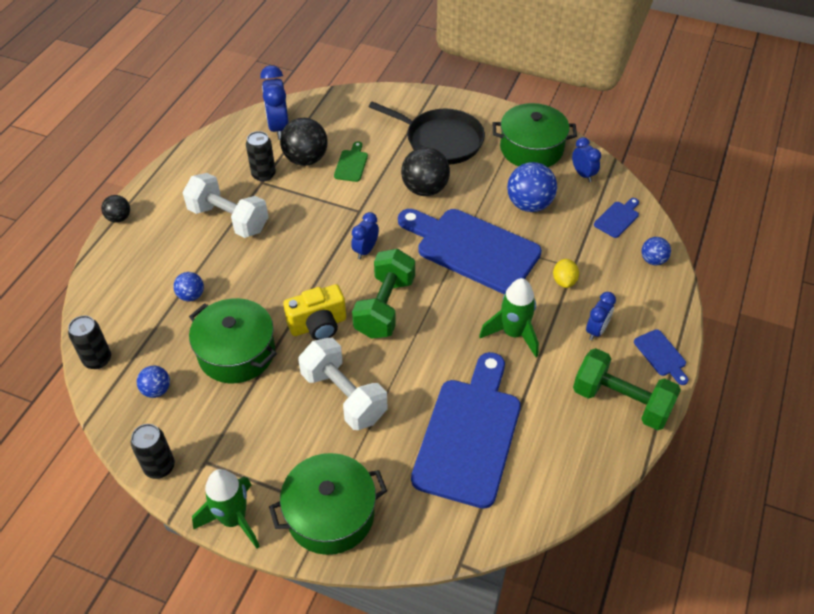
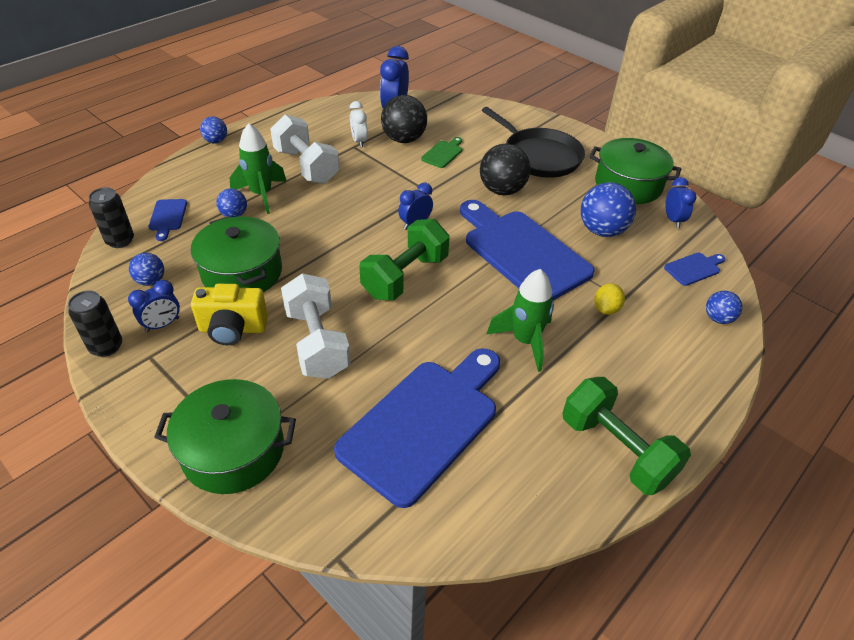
camera: 20 degrees right, 5 degrees down
black ball [101,195,130,223] -> blue ball [200,116,227,143]
green rocket [192,469,260,549] -> green rocket moved to [230,123,286,214]
black can [246,131,276,182] -> white clock [349,101,368,148]
yellow camera [283,284,346,340] -> yellow camera moved to [191,284,268,345]
blue clock [586,292,616,340] -> blue clock moved to [128,280,180,332]
blue cutting board [634,329,689,385] -> blue cutting board moved to [149,199,187,241]

